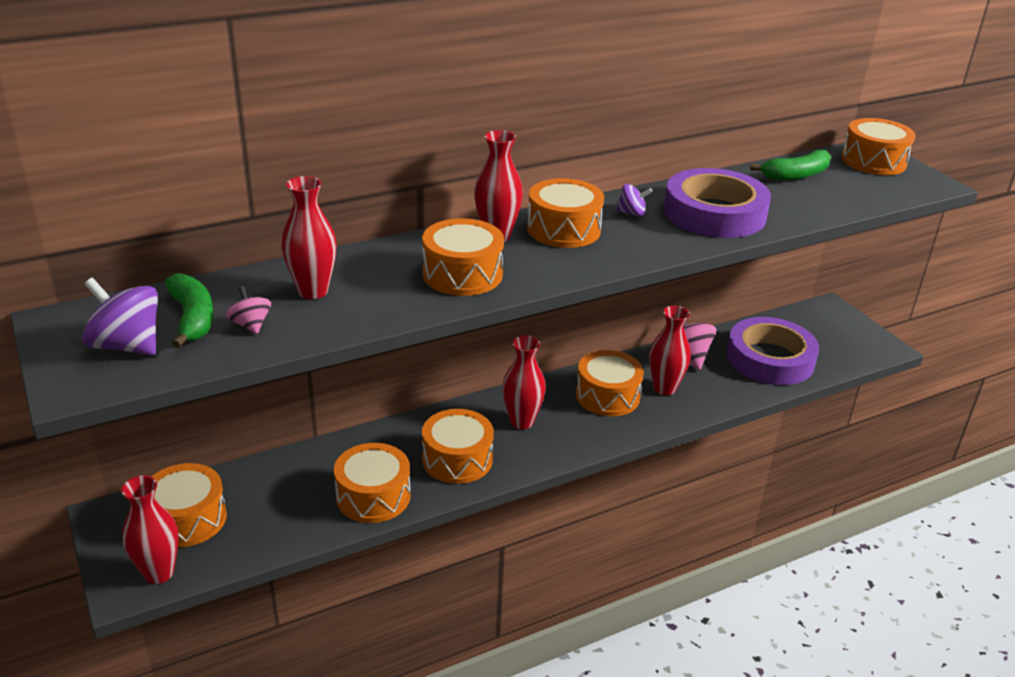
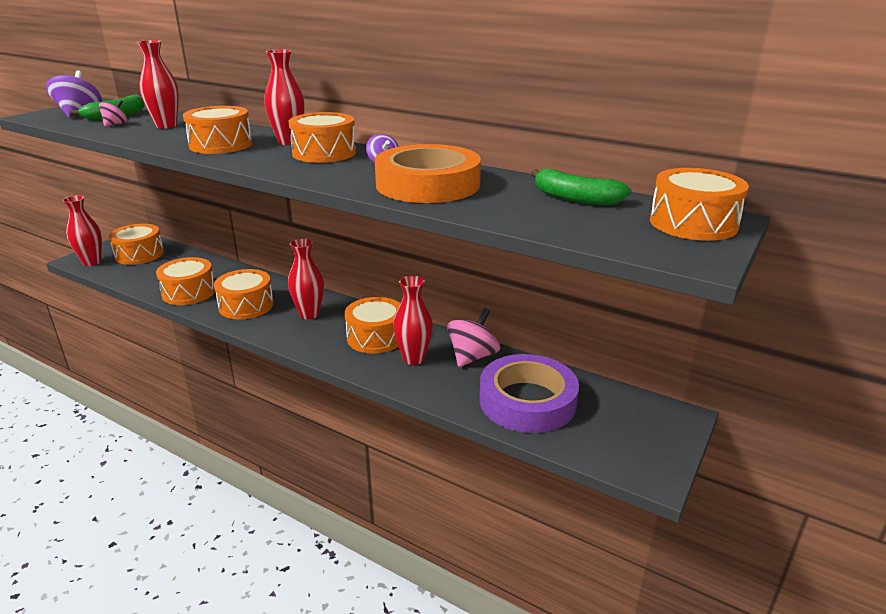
camera: 60 degrees right, 5 degrees down
purple tape [664,168,771,238] -> orange tape [375,144,481,203]

